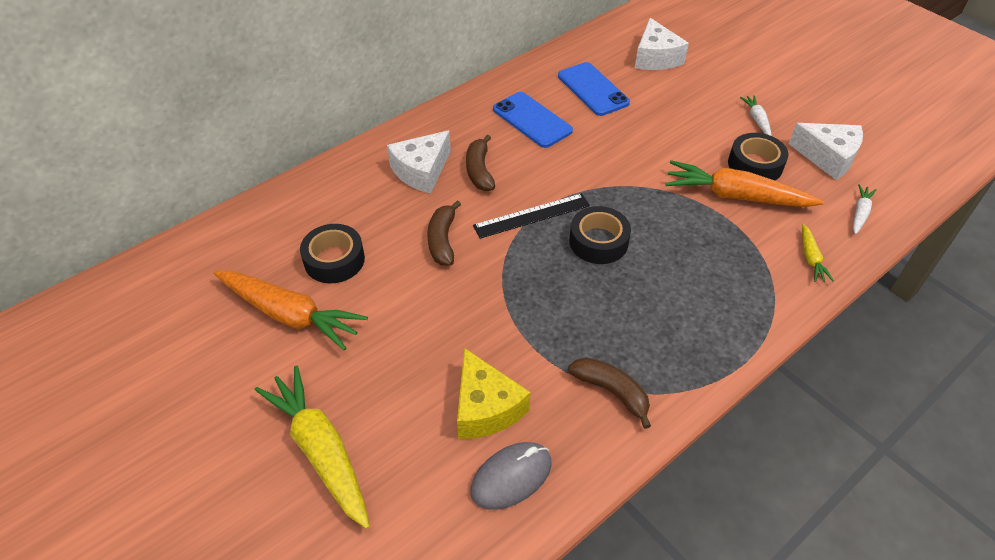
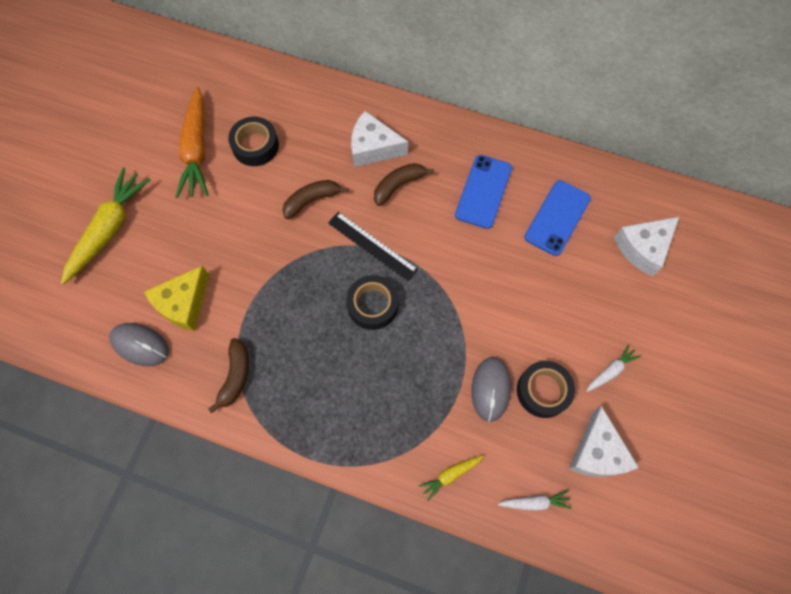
camera: 60 degrees right, 20 degrees up
orange carrot [665,160,824,207] -> grey mouse [471,357,511,422]

